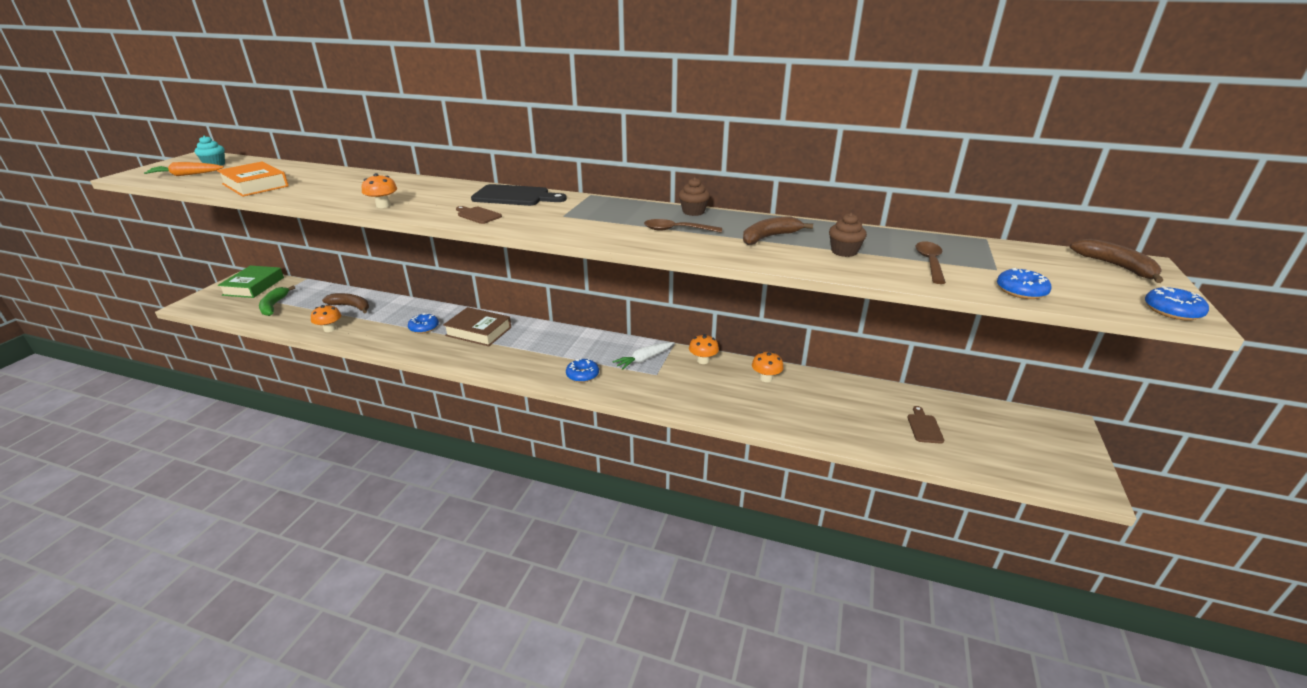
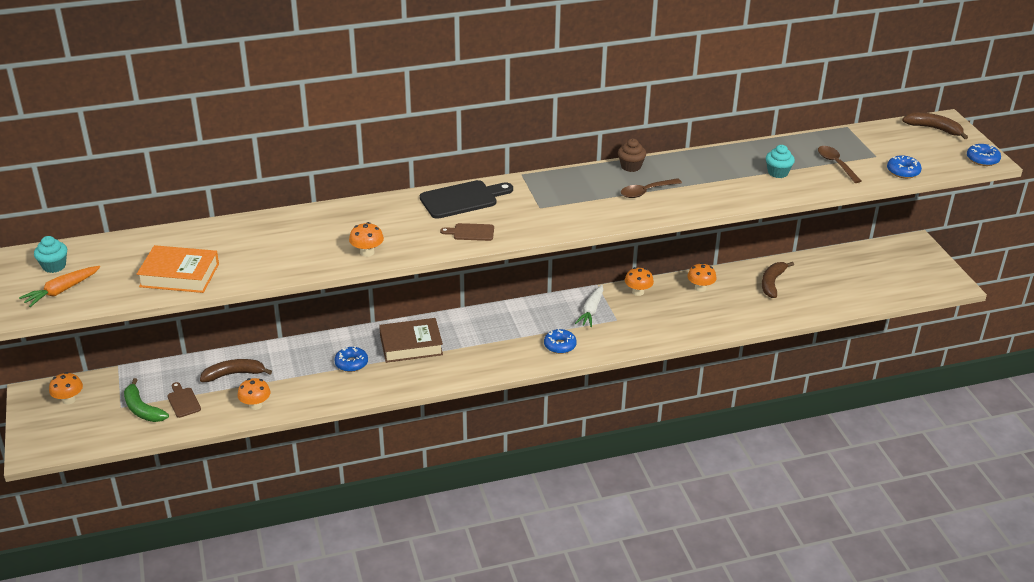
camera: 35 degrees left, 5 degrees up
green book [218,265,284,298] -> orange mushroom [49,372,83,405]
brown banana [743,216,813,245] -> brown banana moved to [762,262,794,298]
brown cupcake [829,213,867,257] -> turquoise cupcake [766,145,795,178]
brown cutting board [907,406,944,444] -> brown cutting board moved to [167,382,201,418]

